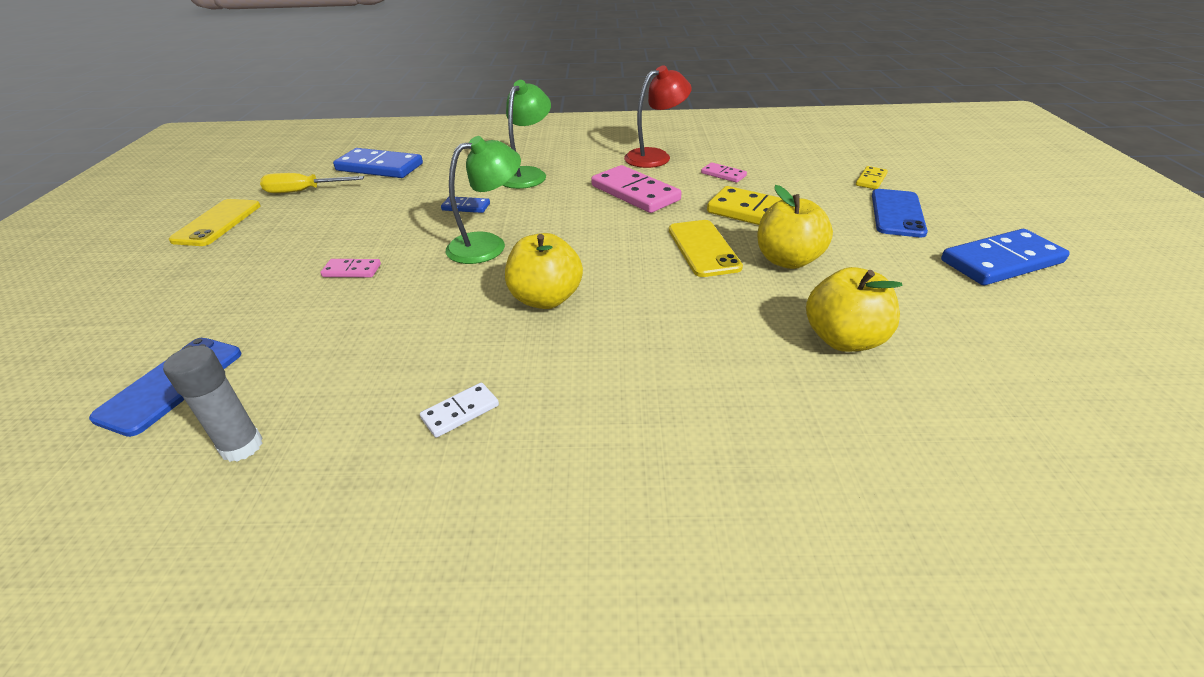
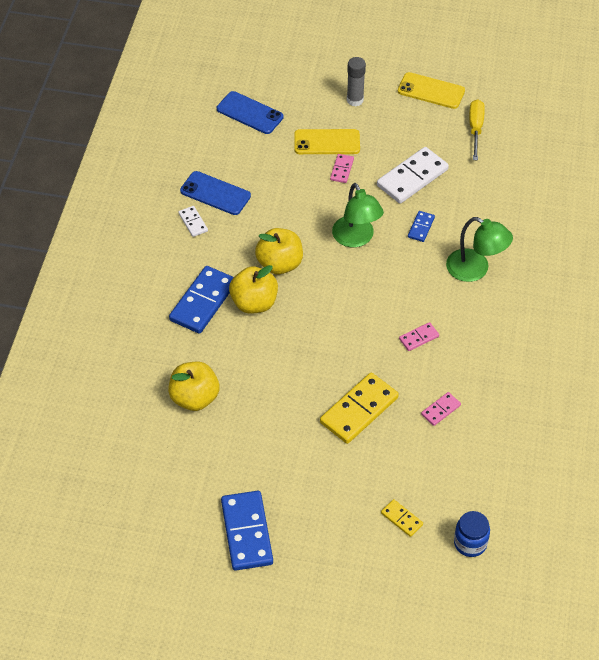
camera: 100 degrees right, 15 degrees up
grey glue stick [163,346,262,462] -> grey glue stick moved to [347,57,366,106]
blue domino [333,148,423,178] -> blue domino moved to [169,266,234,334]
pink domino [591,165,682,213] -> pink domino [399,322,439,351], size x0.49
red lamp [624,65,692,168] -> none
yellow phone [669,220,743,277] -> yellow phone moved to [294,129,360,154]
yellow apple [757,185,833,269] -> yellow apple moved to [229,265,278,314]
blue phone [872,189,928,238] -> blue phone moved to [180,171,251,215]
none -> white domino [377,147,449,204]
none -> blue jar [454,511,490,557]

